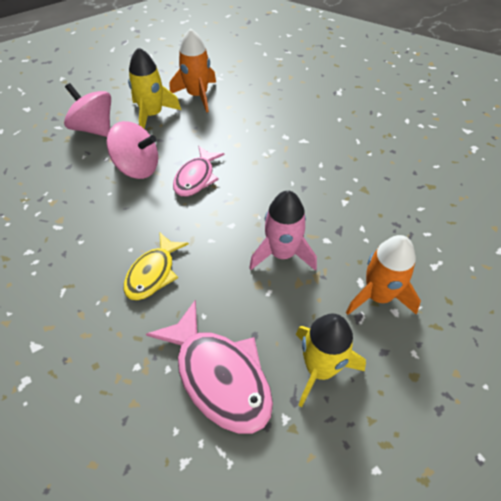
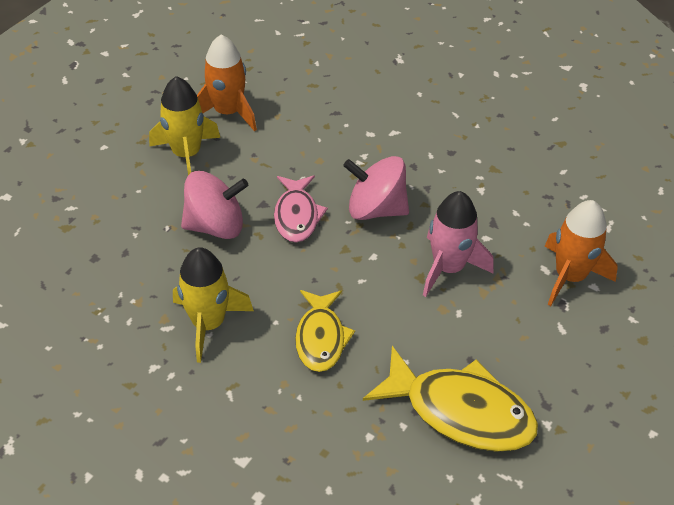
camera: 25 degrees left, 5 degrees down
pink spinning top [64,83,111,137] -> pink spinning top moved to [343,156,409,220]
pink fish [146,300,273,434] -> yellow fish [363,346,538,452]
yellow rocket [296,314,366,407] -> yellow rocket moved to [173,247,254,363]

